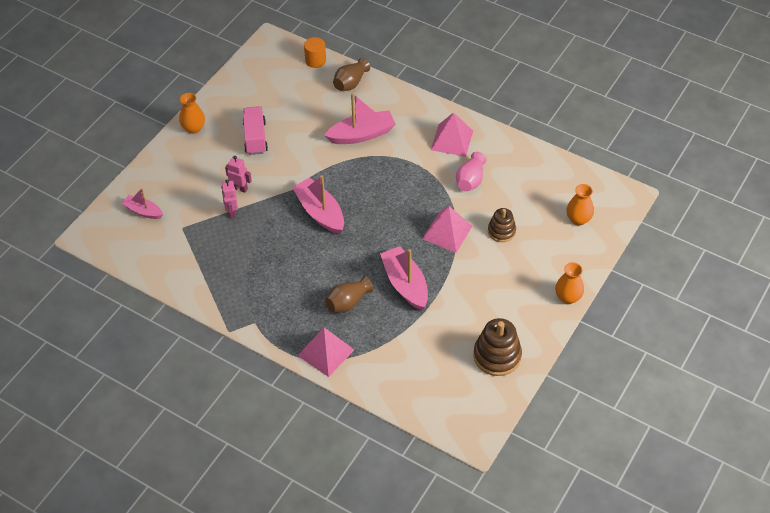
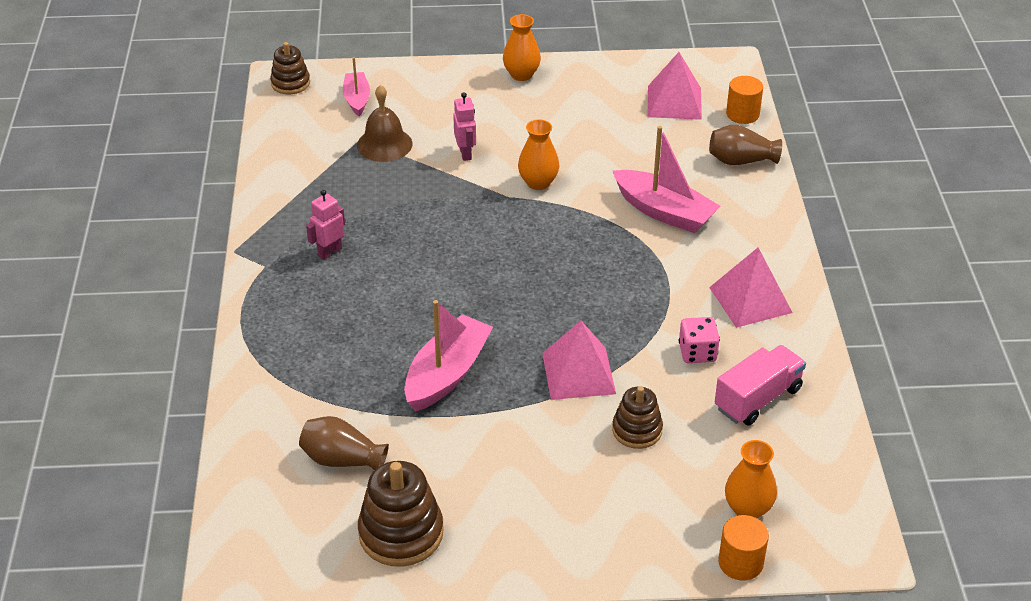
camera: 55 degrees right, 10 degrees down
pink robot [221,180,238,218] -> pink robot moved to [306,190,345,260]
pink truck [243,106,268,155] -> pink truck moved to [715,345,806,425]
pink boat [292,175,344,234] -> none
pink pyramid [298,328,354,377] -> pink pyramid moved to [647,52,702,120]
brown vase [325,276,373,313] -> brown vase moved to [299,416,389,470]
pink vase [456,152,486,191] -> pink dice [679,317,720,363]
orange vase [555,262,584,304] -> orange vase moved to [518,119,559,190]
none -> brown stacking toy [270,42,310,94]
none -> brown bell [357,85,413,162]
none -> orange cylinder [718,515,769,580]

